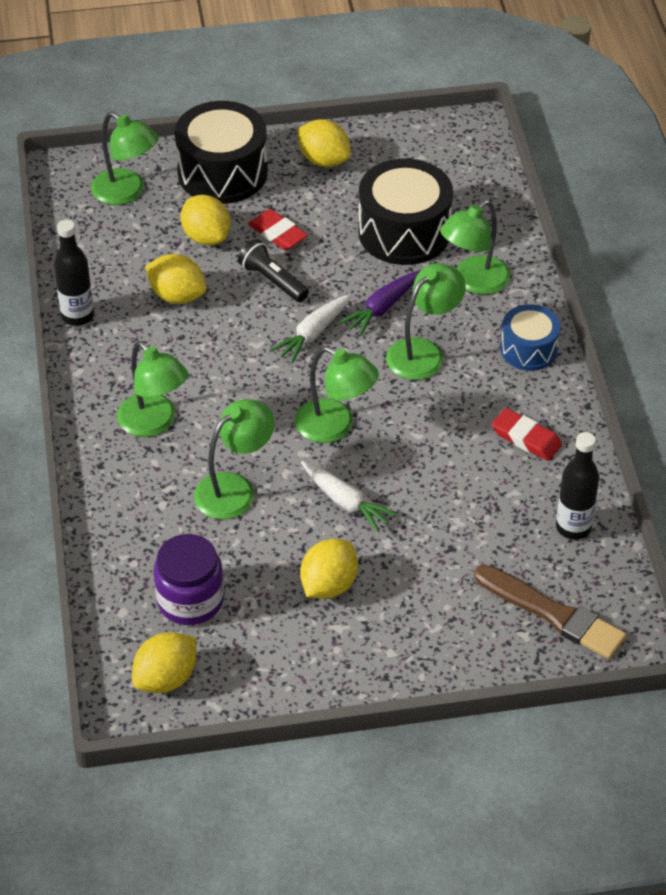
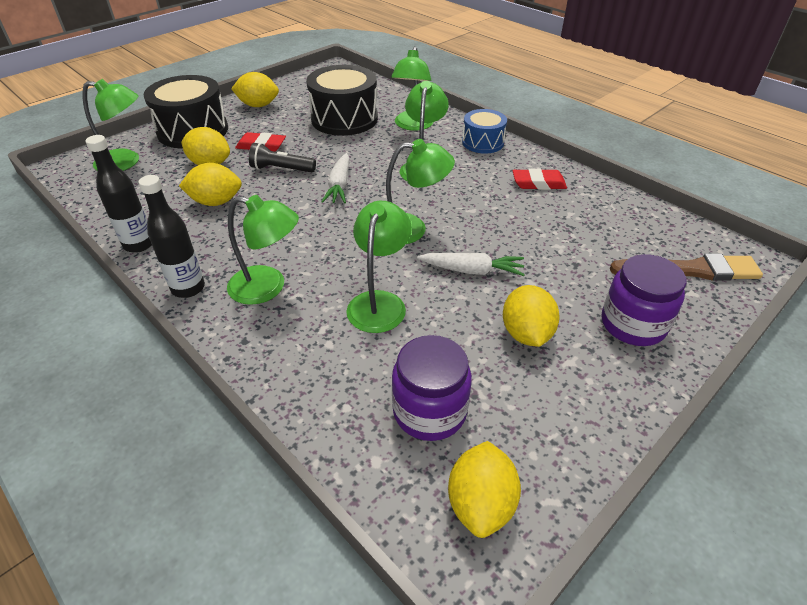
camera: 35 degrees left, 5 degrees down
purple carrot [339,270,420,336] -> none
black bottle [556,432,599,540] -> black bottle moved to [138,175,205,298]
none -> purple jar [602,254,687,346]

